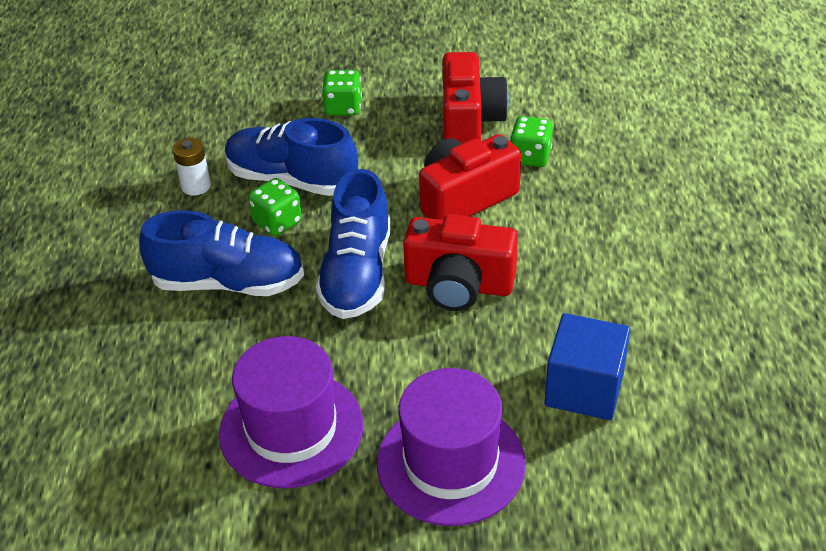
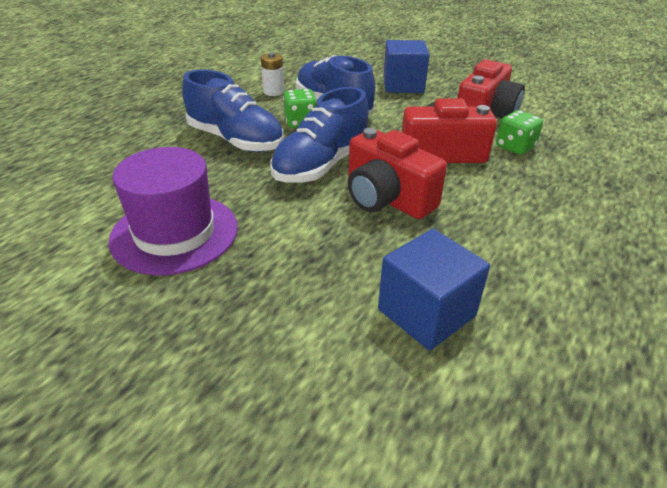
camera: 30 degrees right, 5 degrees down
green dice [322,70,362,116] -> blue cube [383,40,430,93]
purple hat [377,368,526,526] -> none

